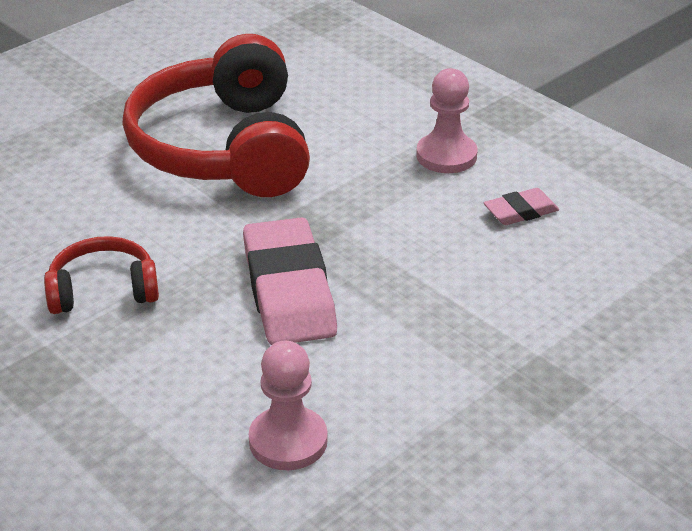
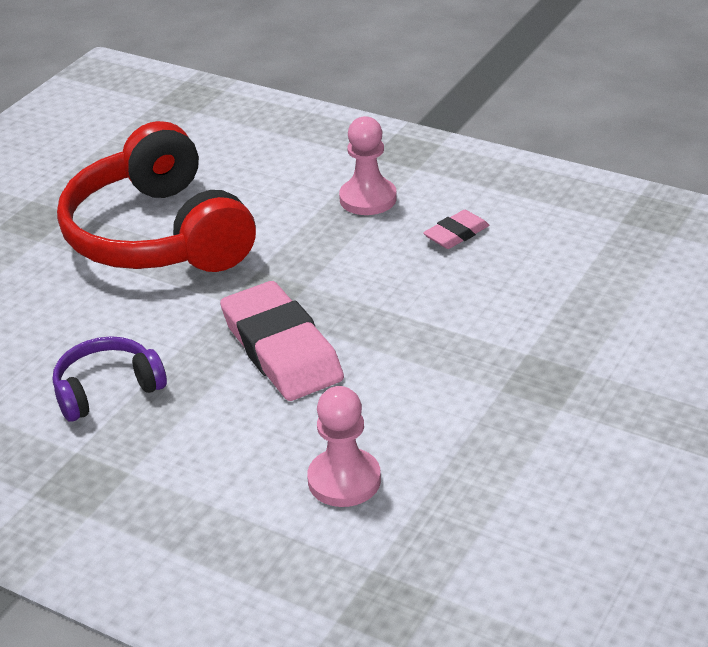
camera: 15 degrees left, 0 degrees up
red headphones [44,236,159,314] -> purple headphones [53,336,167,422]

